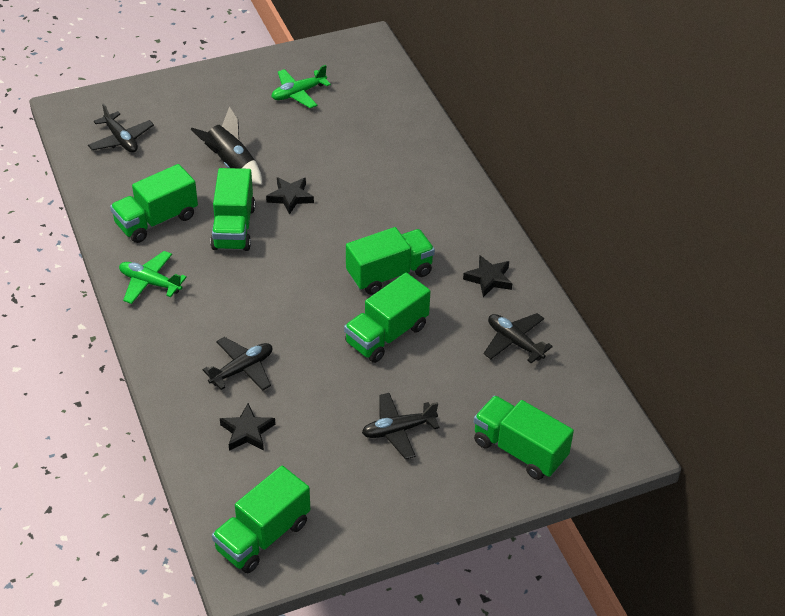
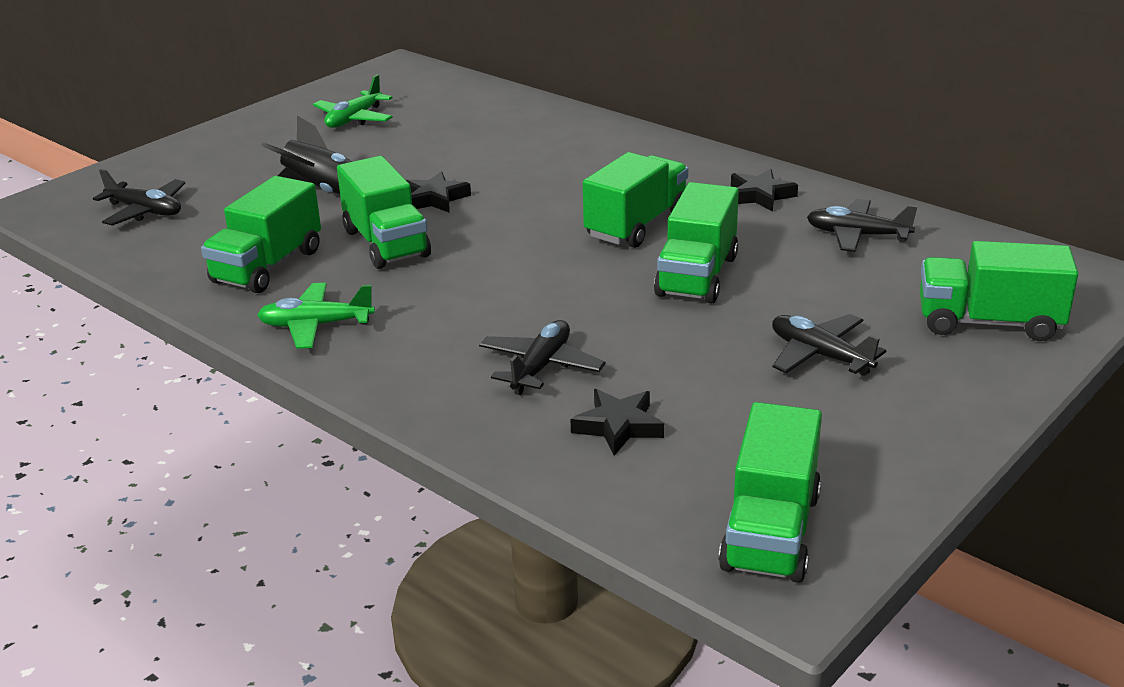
camera: 25 degrees left, 15 degrees down
black plane [362,393,440,459] -> black plane turned 90 degrees clockwise [772,314,886,376]

